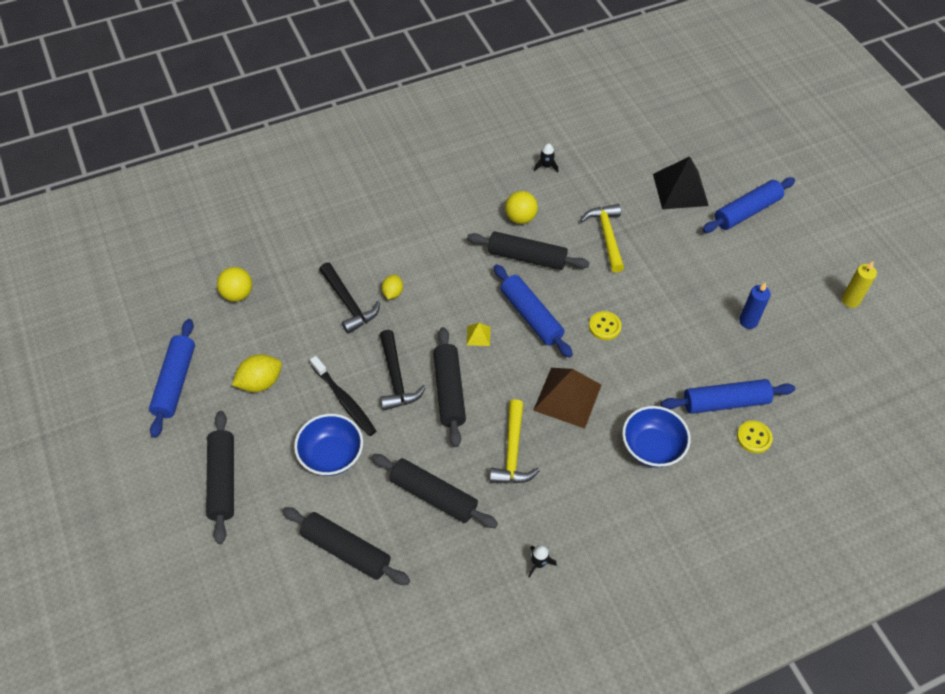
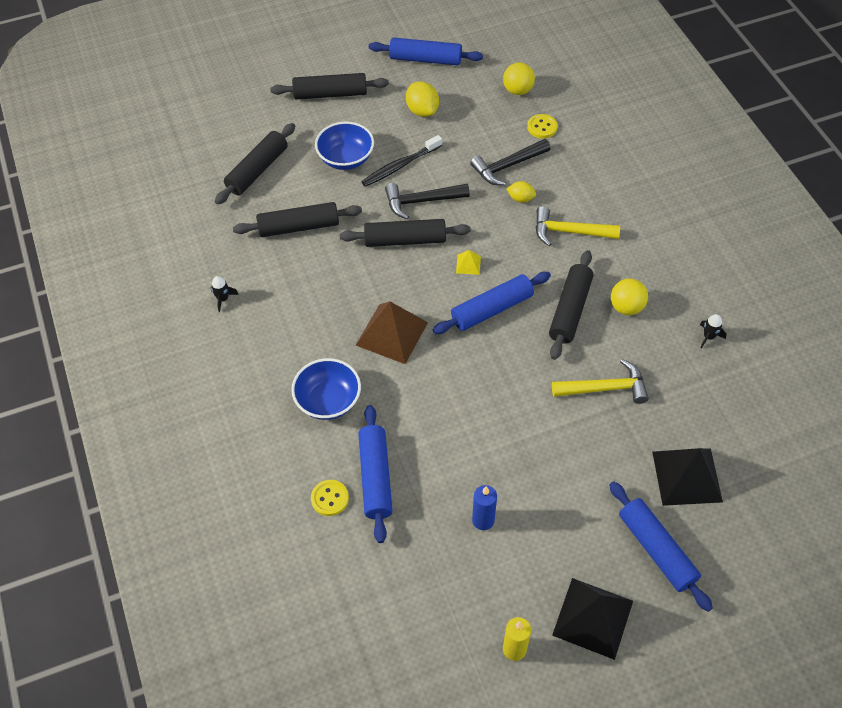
camera: 95 degrees right, 0 degrees up
black rolling pin [371,454,498,528] -> black rolling pin turned 45 degrees clockwise [233,202,362,237]
yellow hammer [489,399,540,483] -> yellow hammer moved to [536,206,620,246]
yellow button [589,311,622,340] -> yellow button moved to [527,114,558,138]
none -> black pyramid [552,578,633,660]

